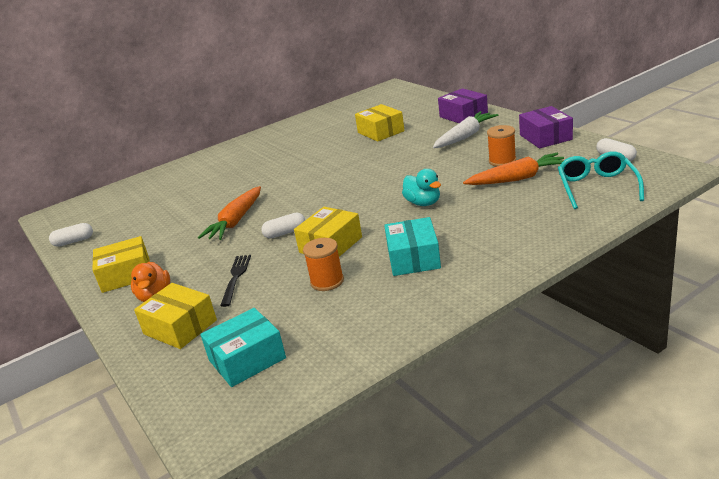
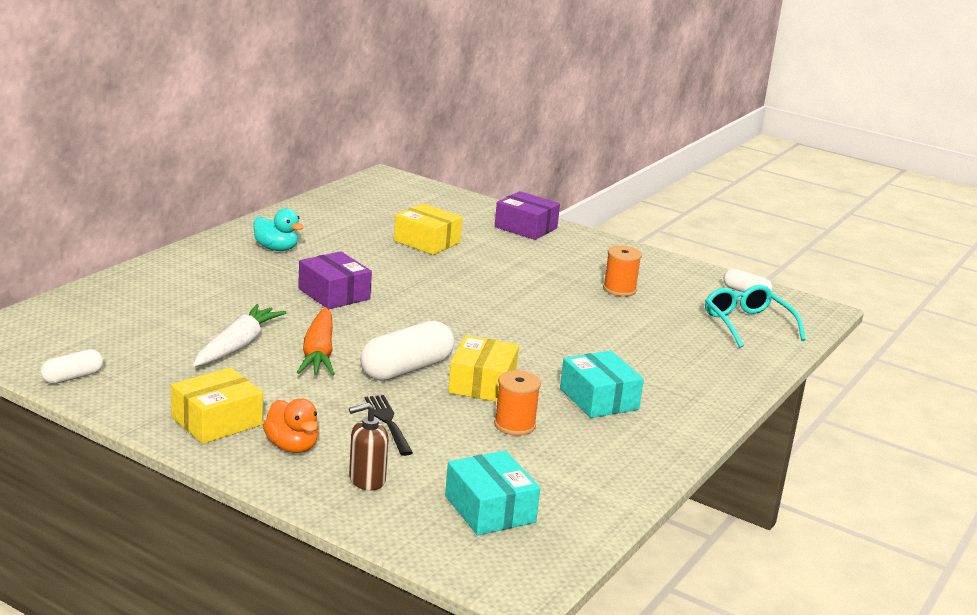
camera: 30 degrees left, 5 degrees down
yellow box [134,283,217,349] -> brown soap dispenser [349,403,388,491]
turquoise box [200,308,286,387] -> turquoise box turned 60 degrees counterclockwise [445,450,540,535]
white capsule [261,213,305,239] -> white capsule [360,321,454,381], size x1.81
turquoise duck [402,169,441,206] -> turquoise duck moved to [253,208,304,251]
white carrot [433,111,499,148] -> white carrot moved to [193,304,287,367]
orange carrot [463,153,564,185] -> none
purple box [519,106,573,148] -> purple box moved to [298,251,372,309]

